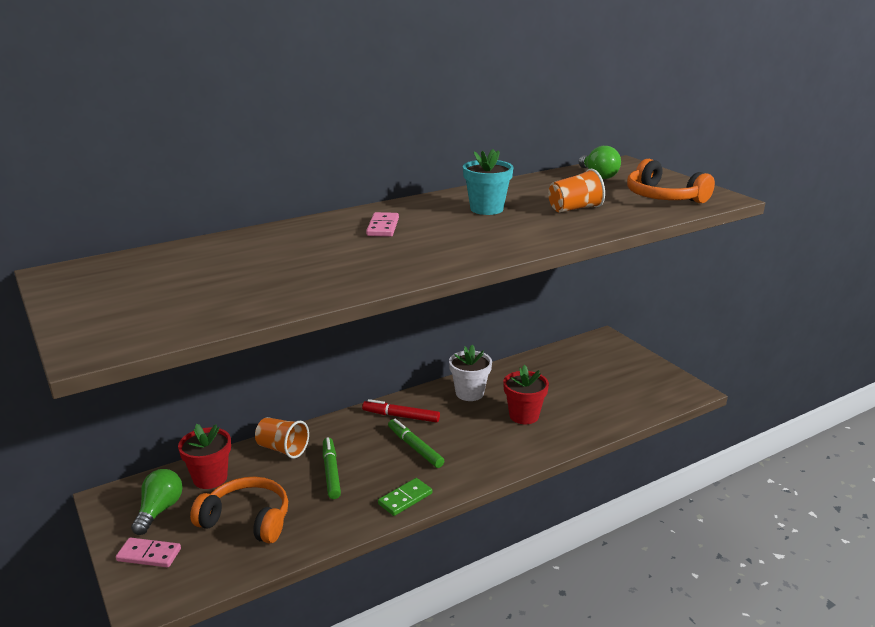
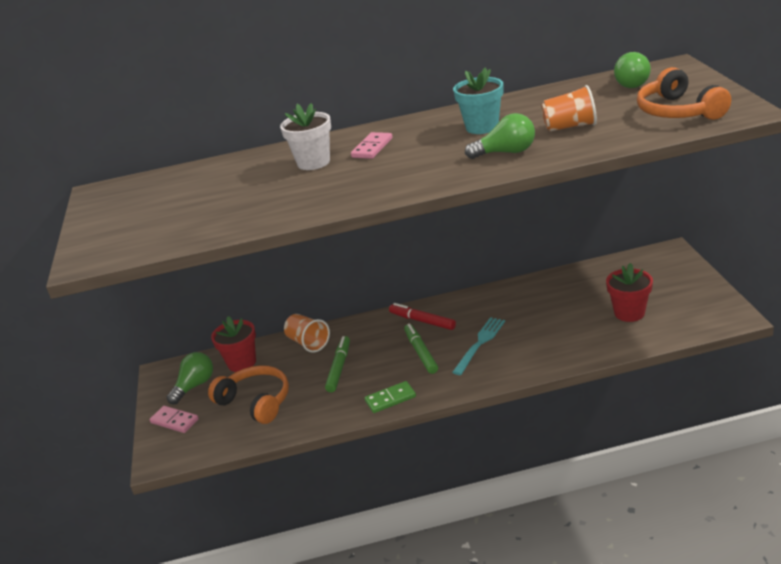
camera: 25 degrees right, 5 degrees up
white flower pot [449,344,492,401] -> white flower pot moved to [280,103,331,170]
red flower pot [503,365,549,424] -> red flower pot moved to [606,263,653,322]
none -> turquoise fork [452,317,505,375]
none -> green light bulb [465,113,535,159]

